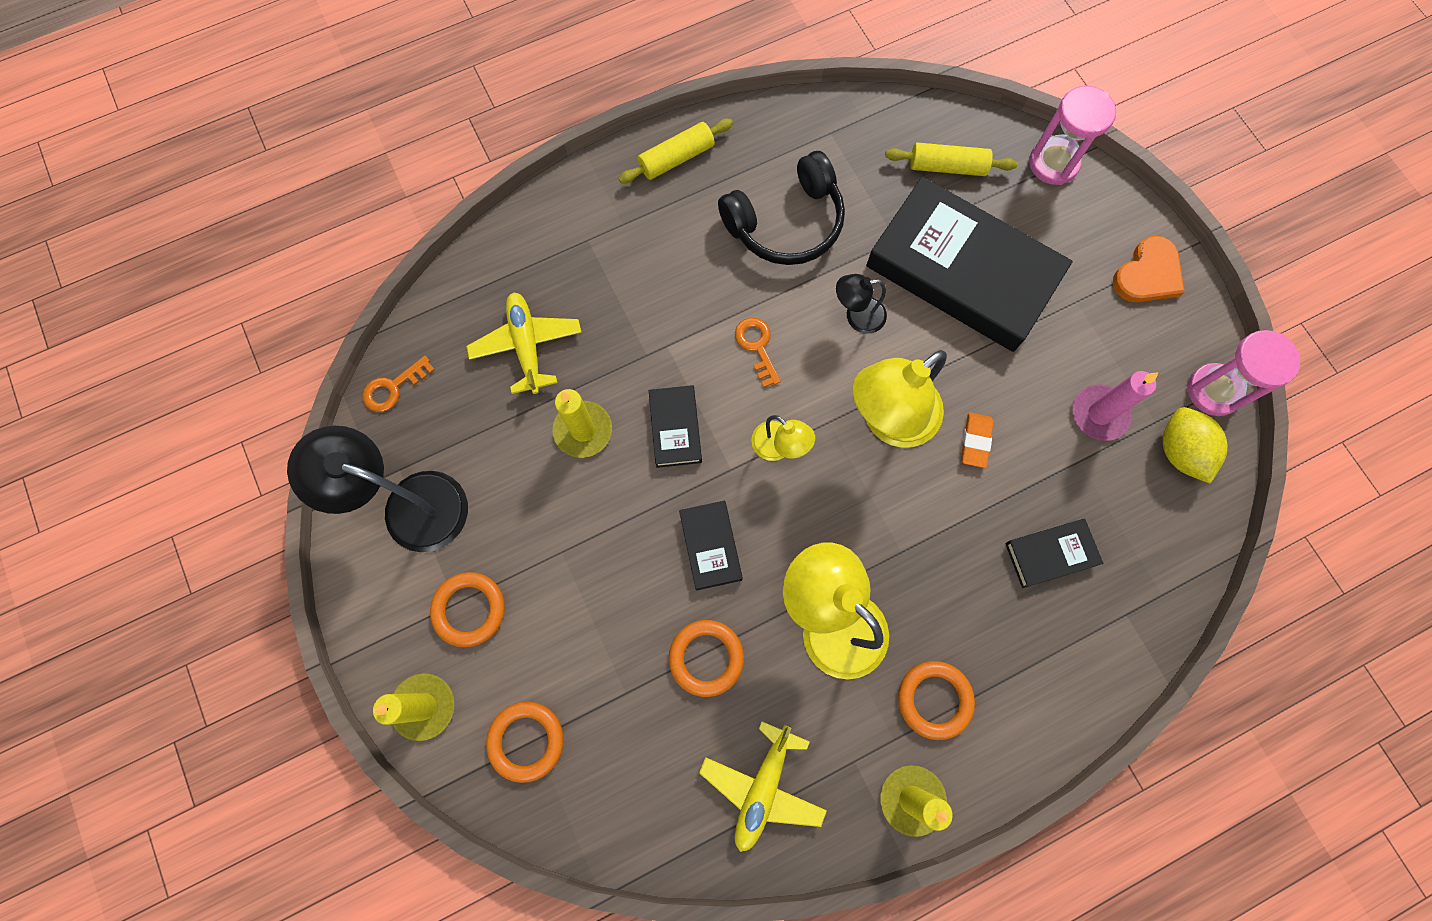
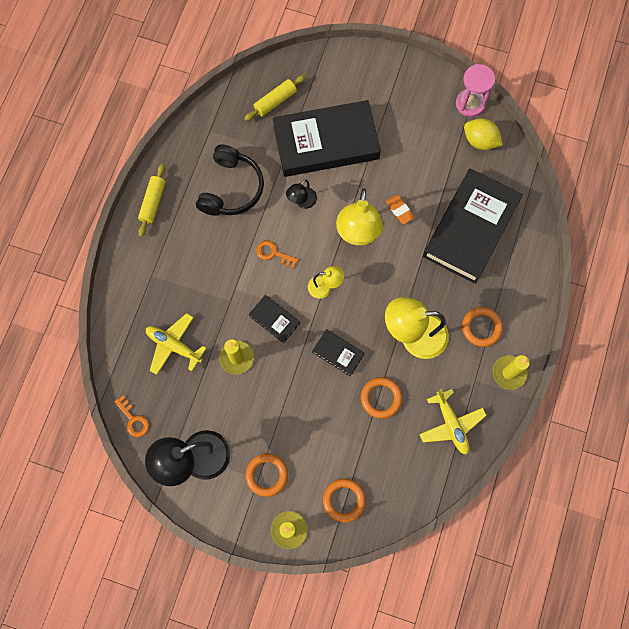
camera: 45 degrees left, 0 degrees up
orange key [362,356,435,412] -> orange key turned 45 degrees counterclockwise [114,395,149,437]
black book [1005,519,1103,588] -> black book [423,168,523,284], size x2.30
pink hourglass [1029,86,1116,185] -> none
pink candle [1072,371,1158,441] -> none
orange heart [1113,236,1185,302] -> none

